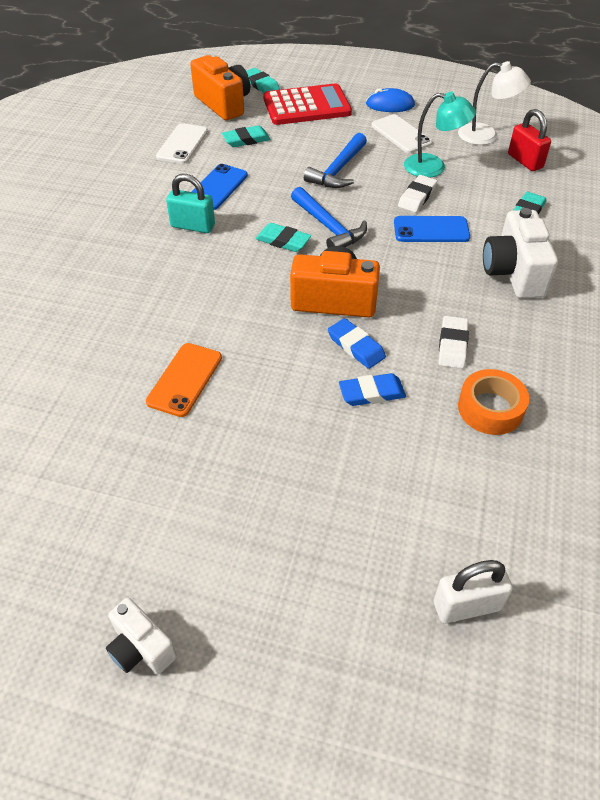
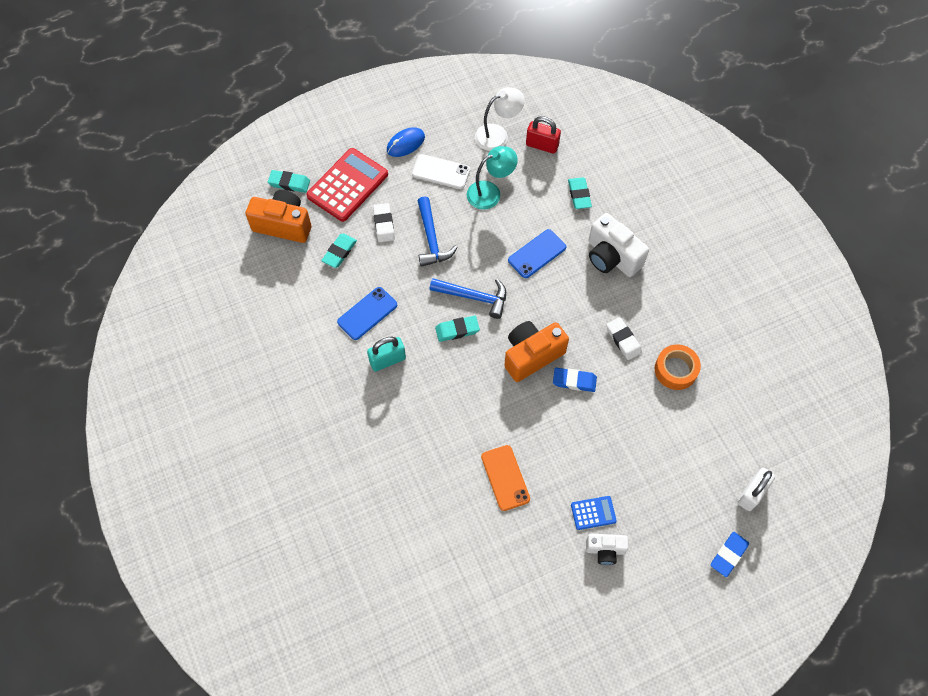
camera: 40 degrees left, 15 degrees up
white camera [106,598,177,674] -> white camera moved to [586,534,628,565]
white phone [156,123,208,164] -> none
blue phone [192,164,248,210] -> blue phone turned 60 degrees clockwise [337,287,397,340]
blue eraser [339,373,406,406] -> blue eraser moved to [711,532,749,577]
white eraser [398,175,437,212] -> white eraser moved to [373,203,395,242]
none -> blue calculator [571,496,617,530]

